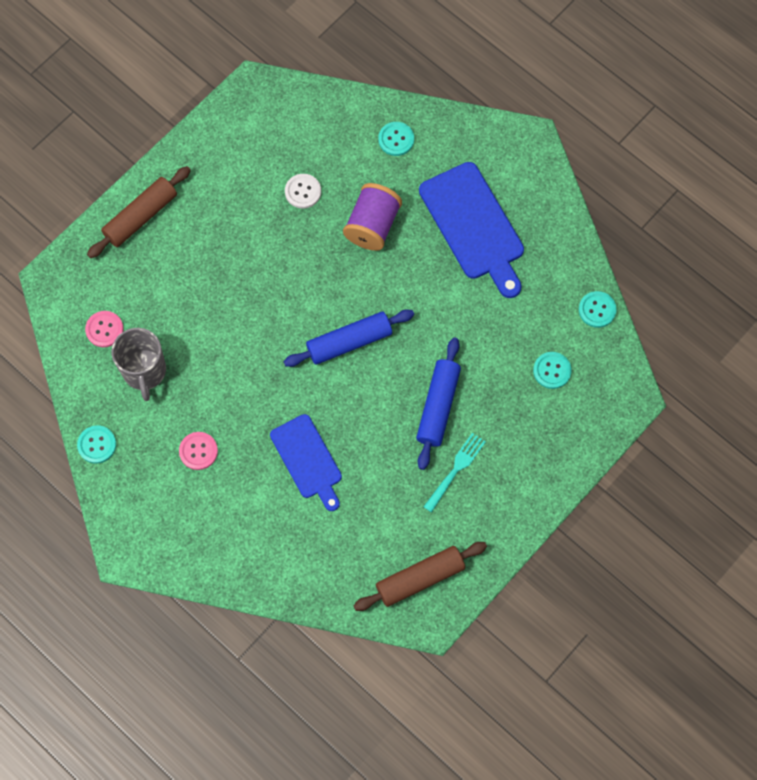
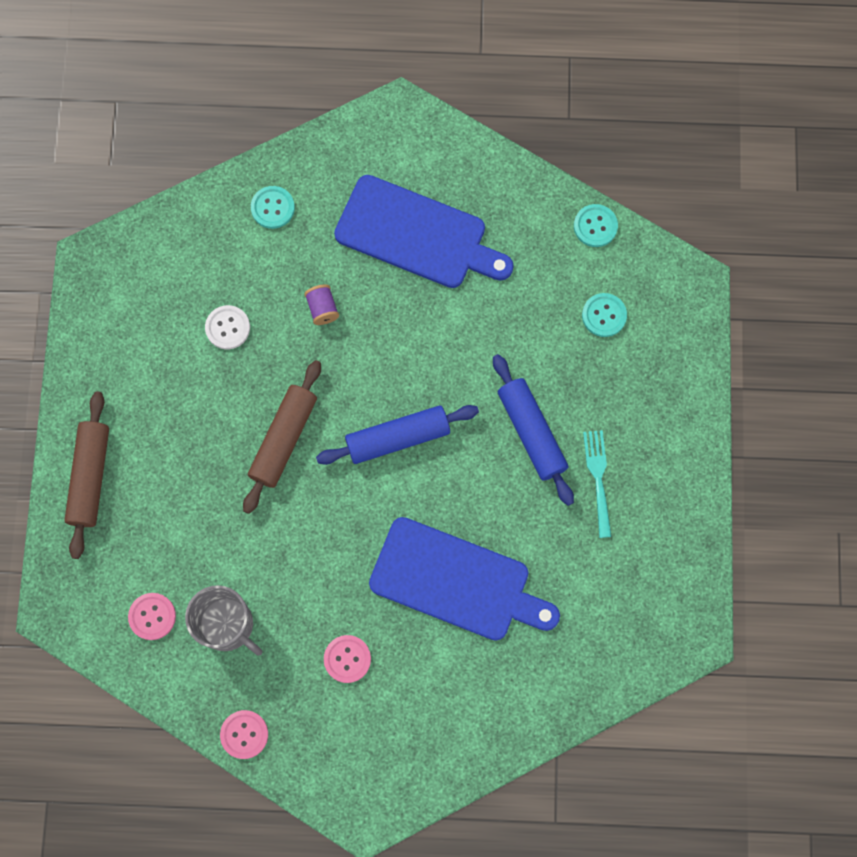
camera: 40 degrees left, 5 degrees up
turquoise button [77,425,116,464] -> pink button [220,710,268,759]
blue cutting board [270,414,342,511] -> blue cutting board [369,517,560,641], size x1.53
blue rolling pin [284,310,414,367] -> blue rolling pin turned 45 degrees clockwise [316,405,479,465]
purple spool [343,183,402,251] -> purple spool [304,284,339,325], size x0.51
brown rolling pin [353,542,487,611] -> brown rolling pin moved to [243,360,321,514]

